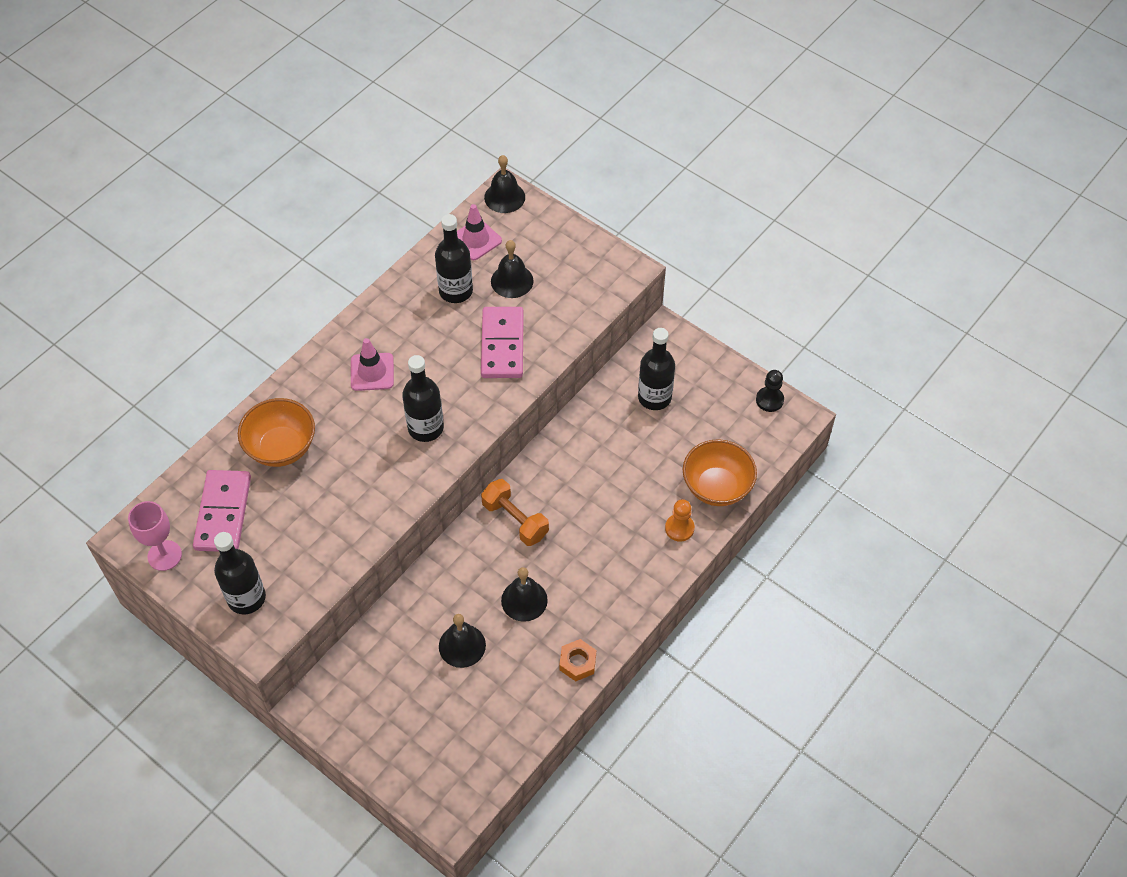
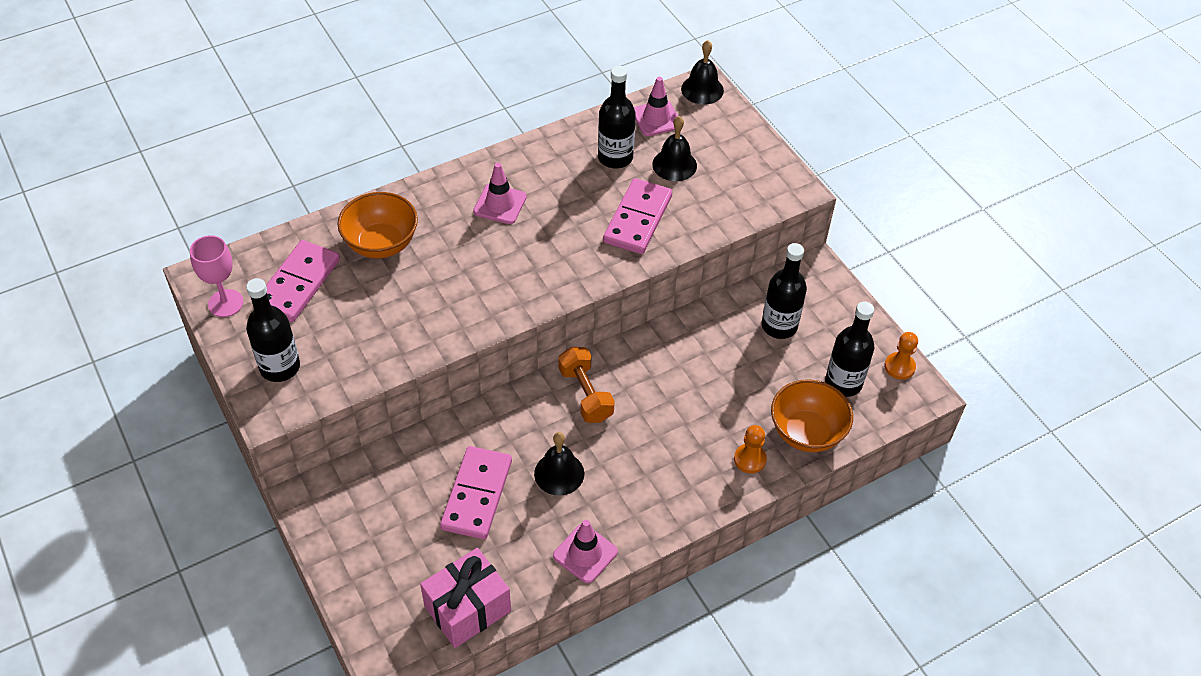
camera: 20 degrees right, 5 degrees down
black bottle [402,355,444,442] -> black bottle moved to [825,302,874,397]
black bell [439,614,486,668] -> pink domino [440,446,512,539]
orange nut [559,639,596,681] -> pink traffic cone [553,520,618,583]
black pawn [756,370,784,412] -> orange pawn [884,332,918,380]
none -> pink gift [420,548,511,648]

